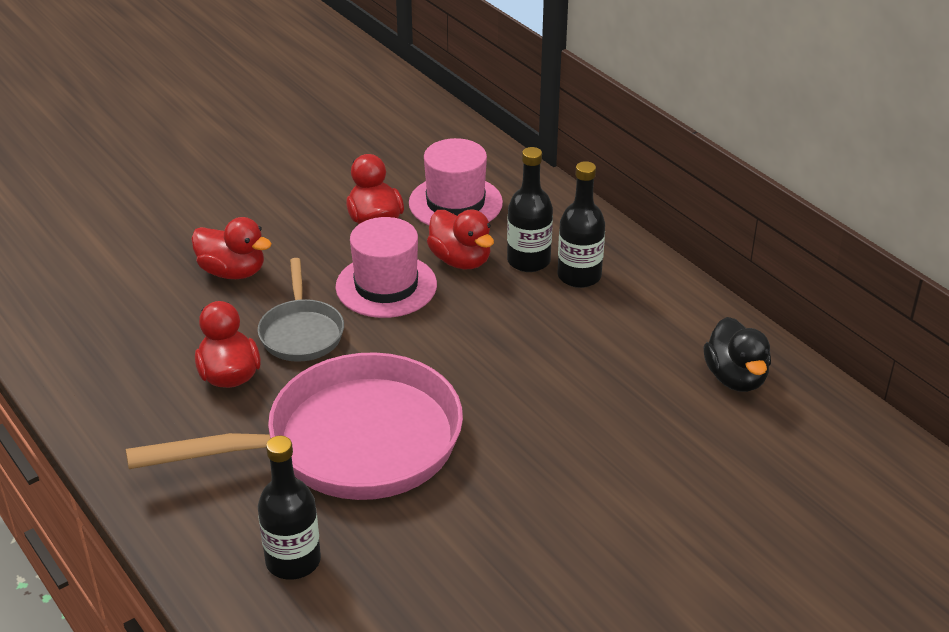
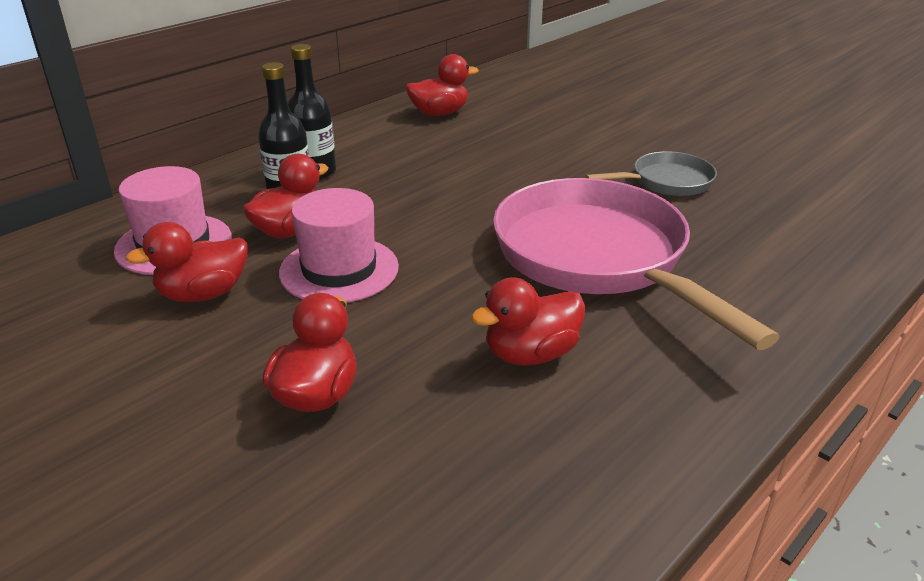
camera: 100 degrees left, 5 degrees down
grey pan [258,258,344,362] -> grey pan moved to [585,151,717,196]
black bottle [258,436,321,580] -> none
black duck [703,317,771,392] -> red duck [406,54,479,116]

